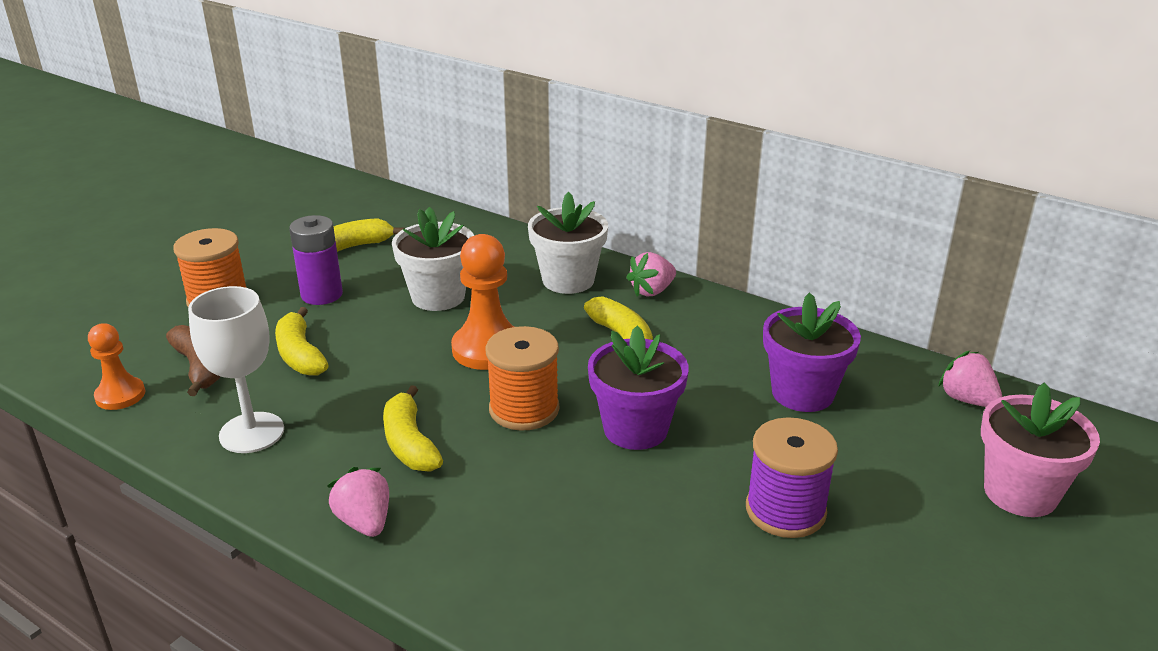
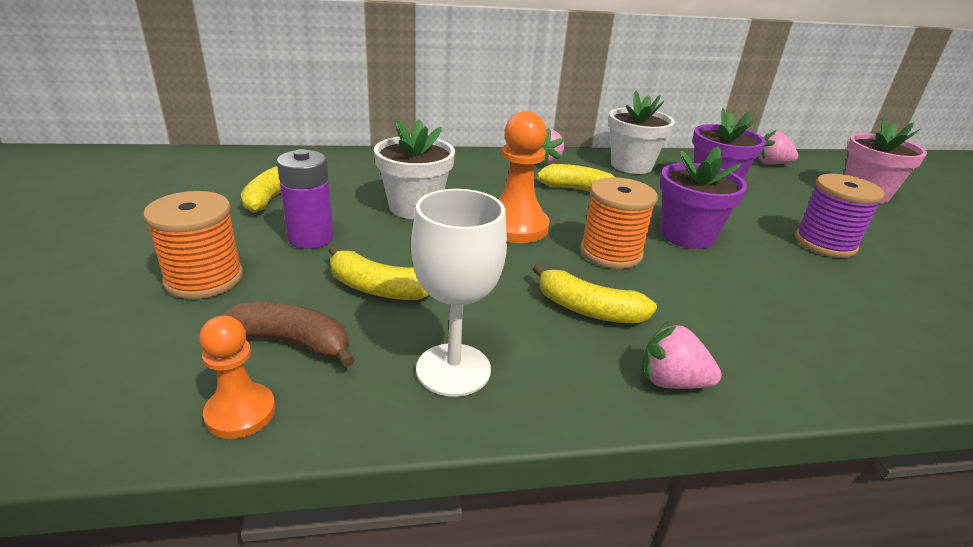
camera: 45 degrees left, 0 degrees up
white flower pot [528,192,608,294] -> white flower pot moved to [608,91,675,174]

